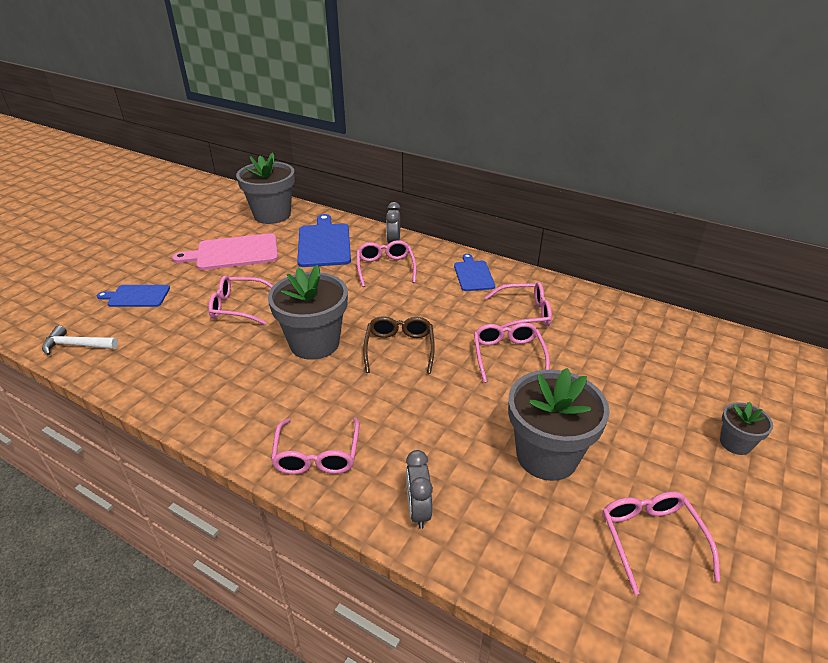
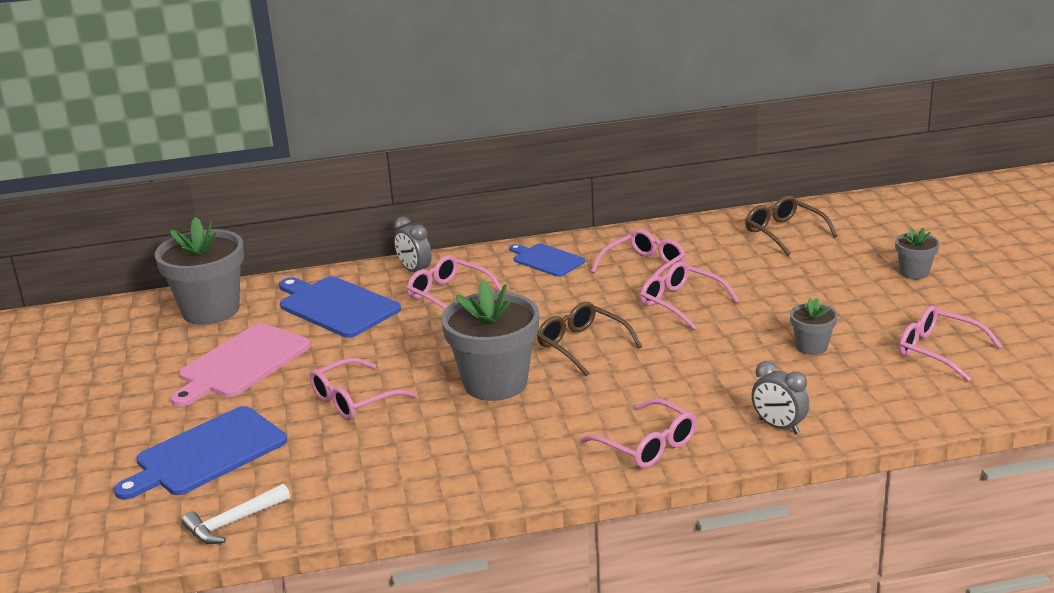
camera: 40 degrees left, 10 degrees down
blue cutting board [97,285,170,307] -> blue cutting board [114,406,287,500], size x1.65
grey flower pot [508,368,610,481] -> grey flower pot [790,298,837,355], size x0.49
none -> brown glasses [745,196,838,256]

